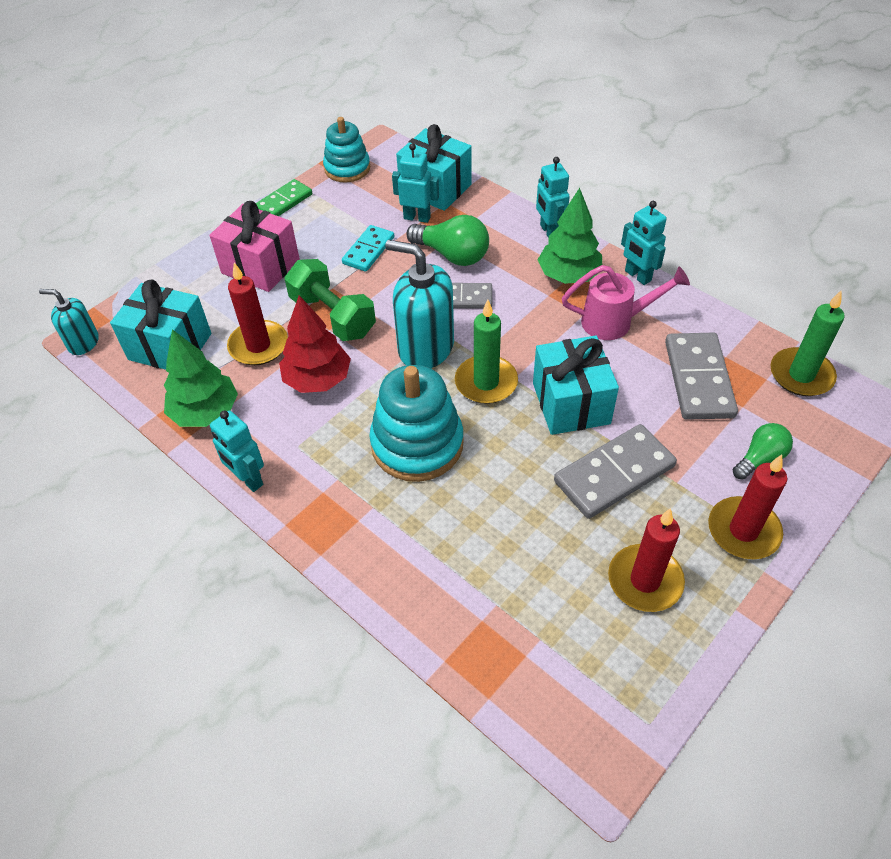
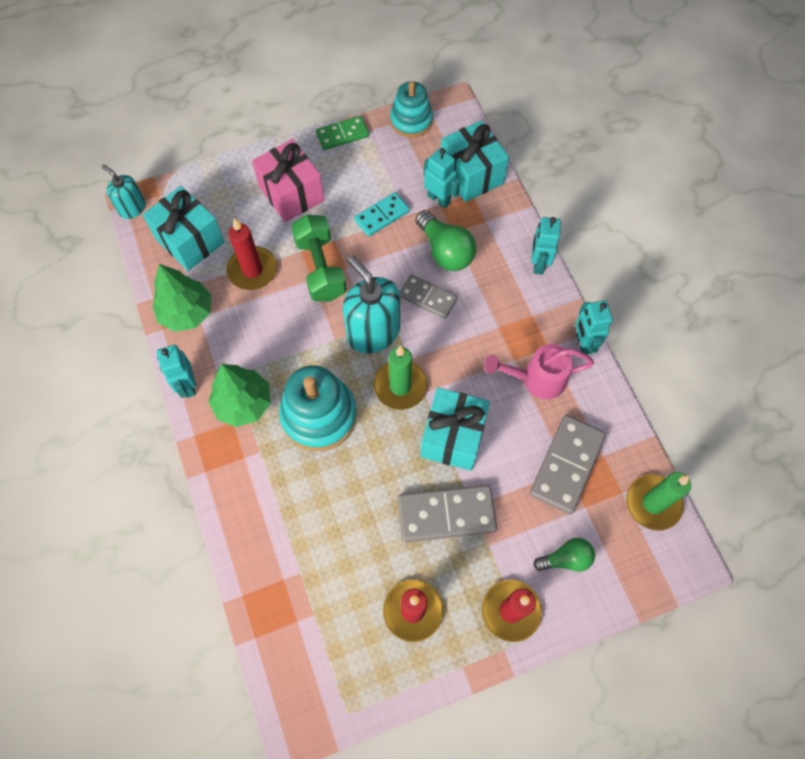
camera: 25 degrees right, 15 degrees up
red tree [279,295,351,393] -> none
green tree [538,188,602,284] -> green tree moved to [209,364,271,427]
pink watering can [562,265,690,340] -> pink watering can turned 150 degrees clockwise [484,344,594,399]

